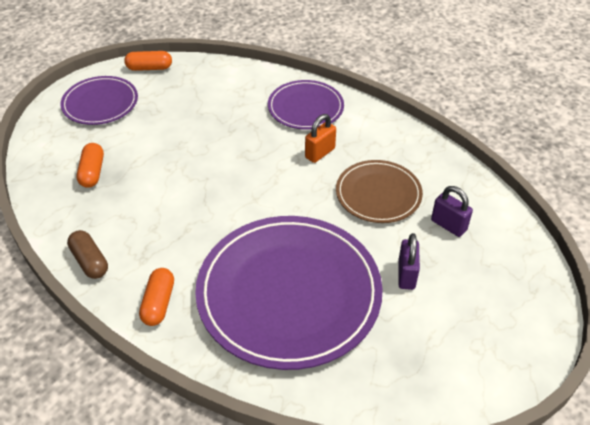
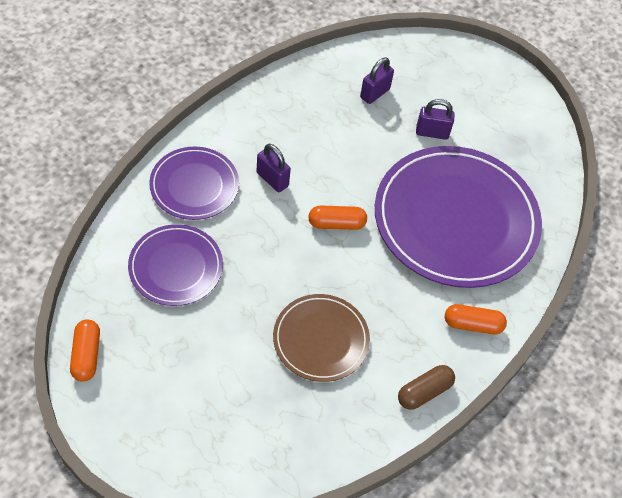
camera: 95 degrees left, 10 degrees up
purple plate [60,76,138,125] -> purple plate moved to [128,224,223,306]
orange capsule [76,143,104,188] -> orange capsule moved to [308,205,367,230]
orange padlock [305,114,336,163] -> purple padlock [256,144,291,192]
brown plate [336,160,423,223] -> brown plate moved to [273,294,370,382]

